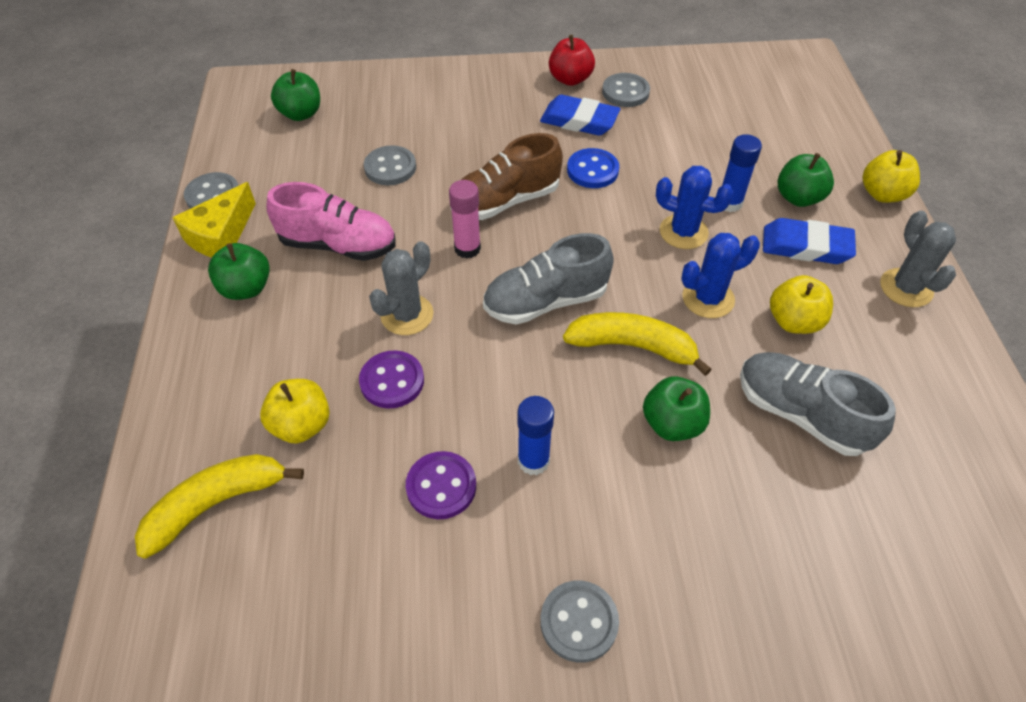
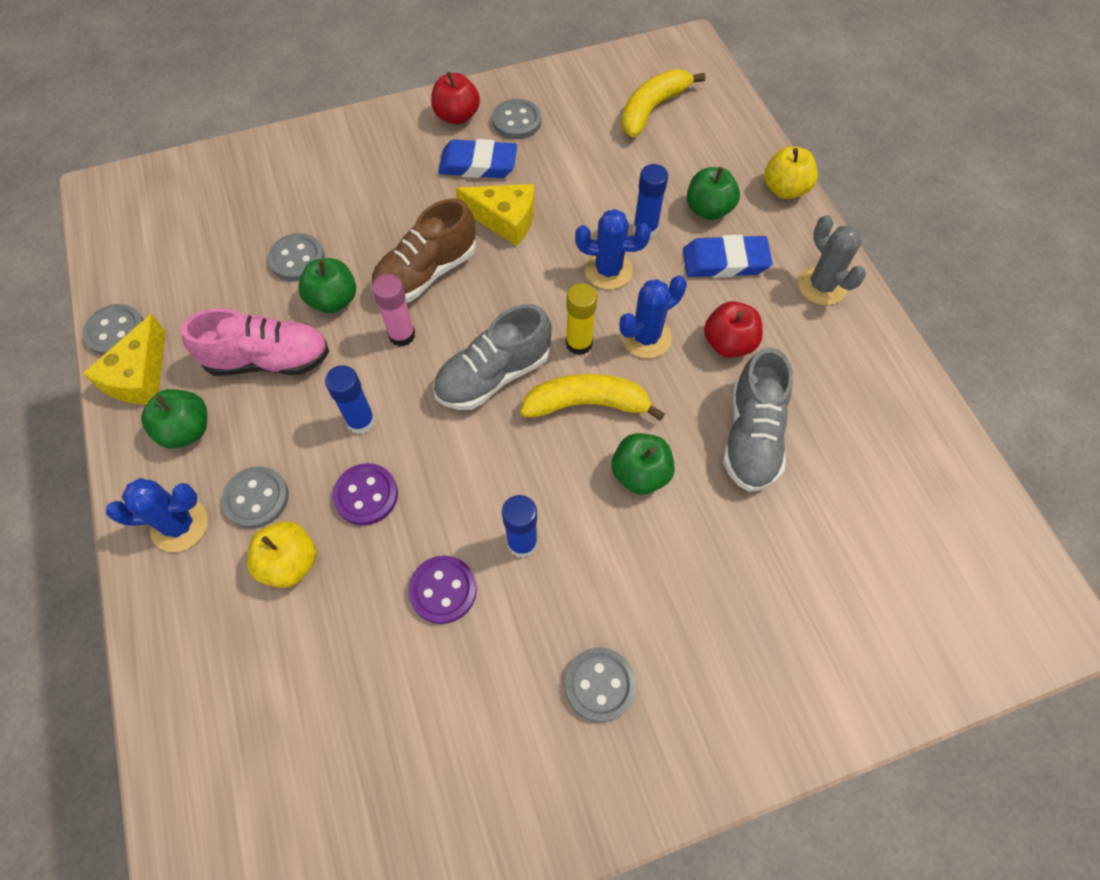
camera: 15 degrees left, 10 degrees up
yellow banana [135,454,304,559] -> yellow banana moved to [621,69,706,138]
green apple [271,69,320,121] -> green apple moved to [298,258,356,313]
grey cactus [369,241,434,335] -> blue glue stick [325,365,375,434]
blue button [567,148,619,188] -> yellow cheese [455,184,534,246]
grey shoe [740,352,896,456] -> grey shoe turned 105 degrees counterclockwise [723,348,793,492]
yellow apple [770,275,833,334] -> red apple [704,301,763,358]
none -> blue cactus [106,478,208,552]
none -> grey button [221,466,289,529]
none -> yellow glue stick [566,283,597,355]

